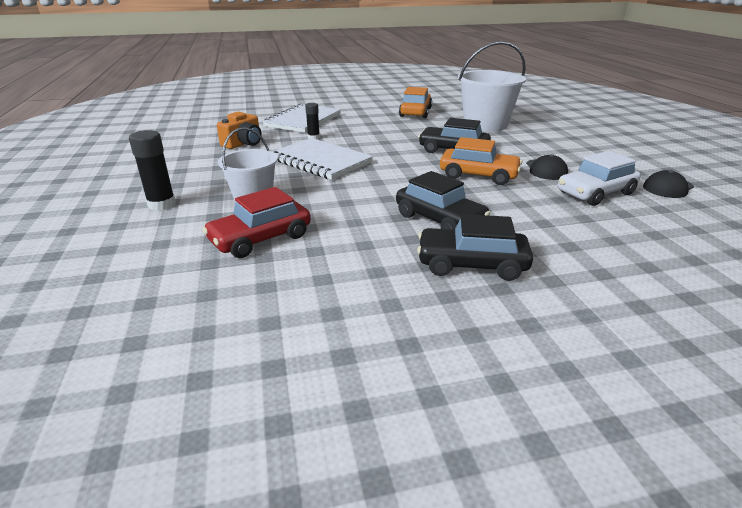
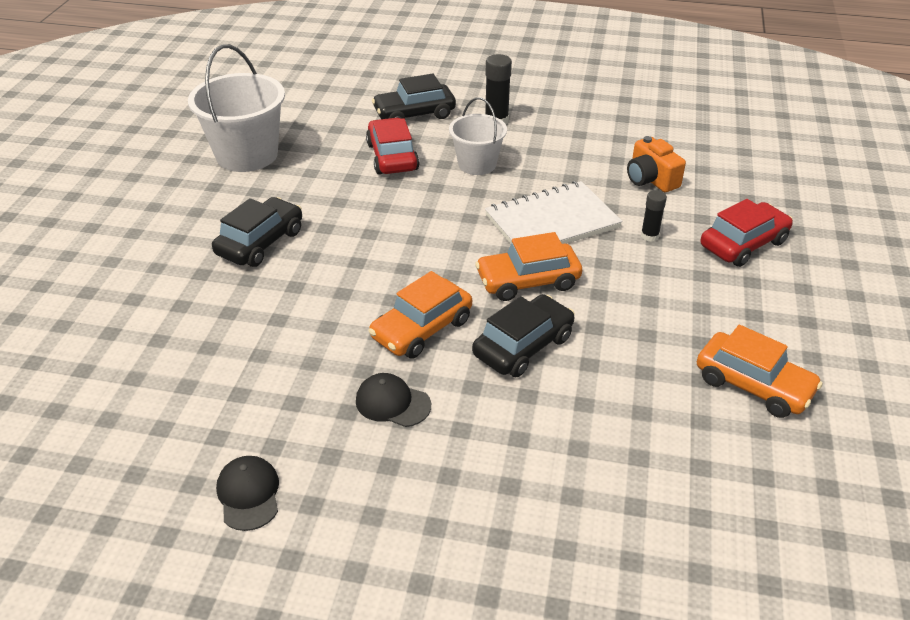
camera: 115 degrees right, 10 degrees up
white notebook [262,103,341,133] -> red car [701,199,793,267]
black car [396,171,490,230] -> black car moved to [372,74,456,119]
white bucket [458,41,526,132] -> white bucket moved to [188,44,285,172]
white car [558,151,640,206] -> none
none -> orange car [475,232,582,301]

